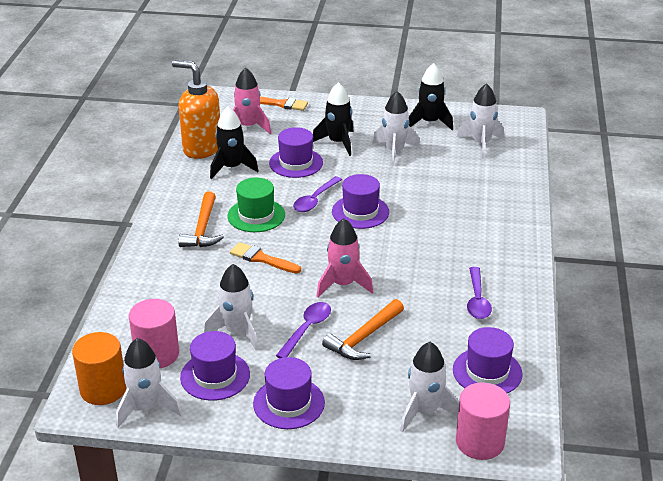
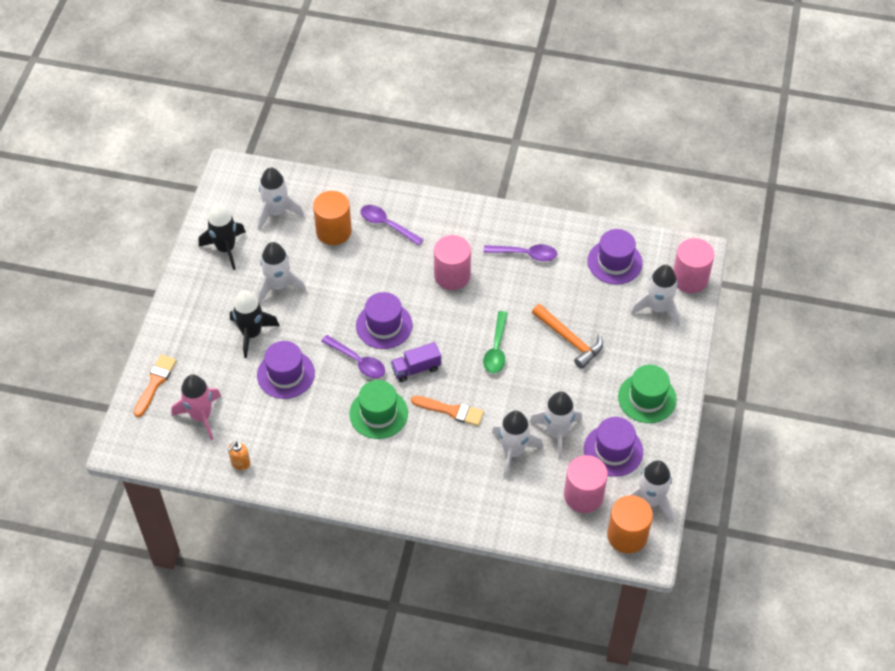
camera: 85 degrees left, 20 degrees up
orange soap dispenser [172,60,220,159] -> orange soap dispenser [228,441,250,470], size x0.41
orange hammer [178,191,224,247] -> none
black rocket [210,107,259,179] -> none
orange brush [230,242,301,274] -> orange brush turned 105 degrees counterclockwise [411,396,484,426]
purple hat [253,357,325,429] -> green hat [618,365,677,423]
purple spoon [276,302,331,358] -> purple spoon moved to [360,205,424,246]
pink rocket [317,218,373,297] -> green spoon [483,311,508,373]
none -> orange cylinder [313,191,352,245]
none -> purple truck [391,342,441,382]
none -> pink cylinder [434,235,471,290]
none -> white rocket [492,411,543,478]

